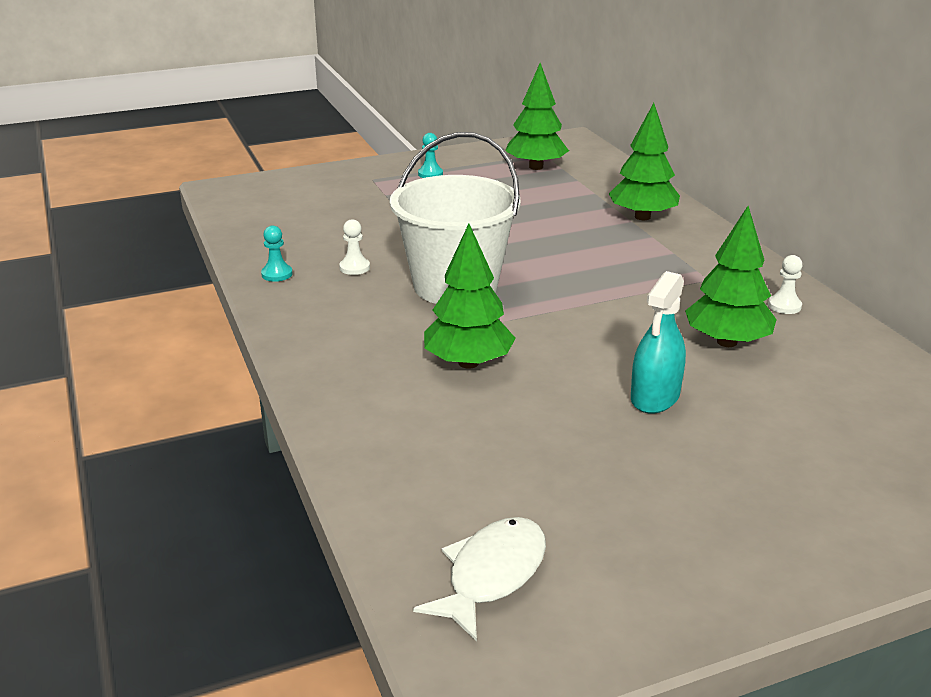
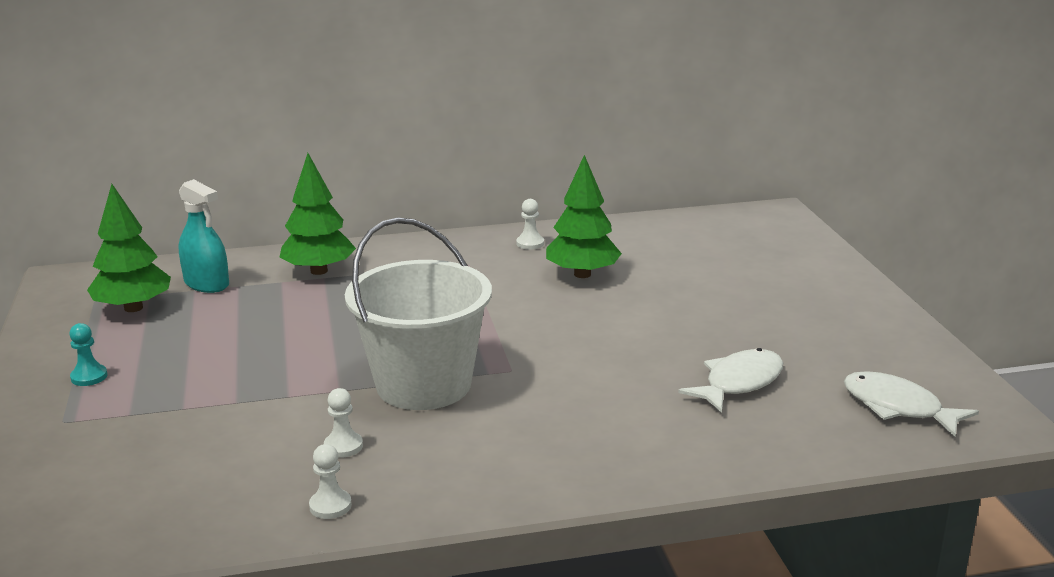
camera: 80 degrees left, 5 degrees down
turquoise pawn [261,225,293,282] -> white pawn [309,444,352,519]
green tree [424,224,516,369] -> none
turquoise spray bottle [631,271,686,414] -> turquoise spray bottle moved to [178,179,229,293]
none -> white fish [678,348,783,413]

